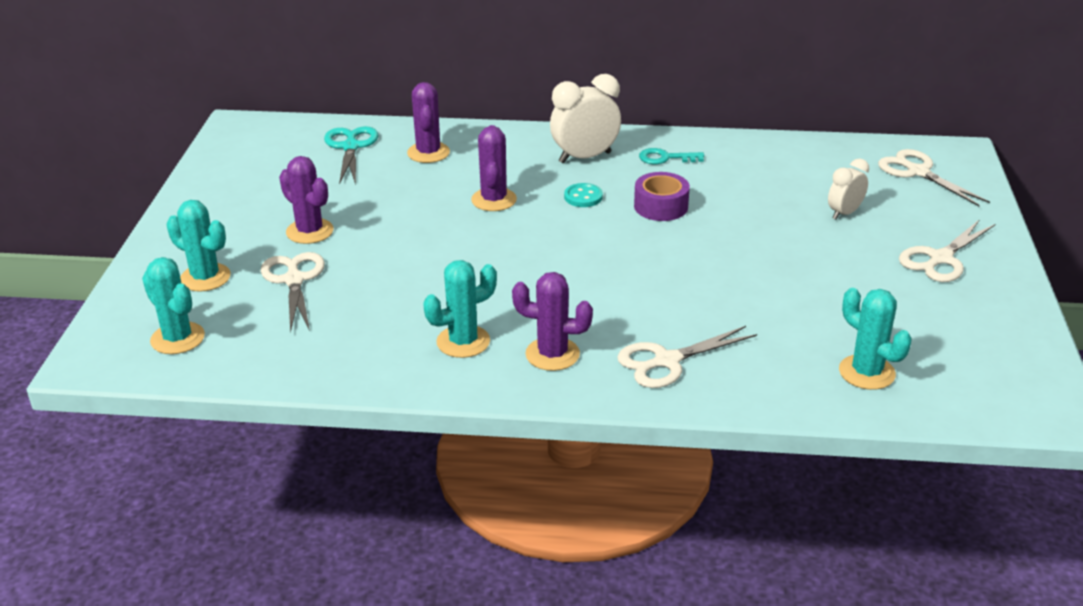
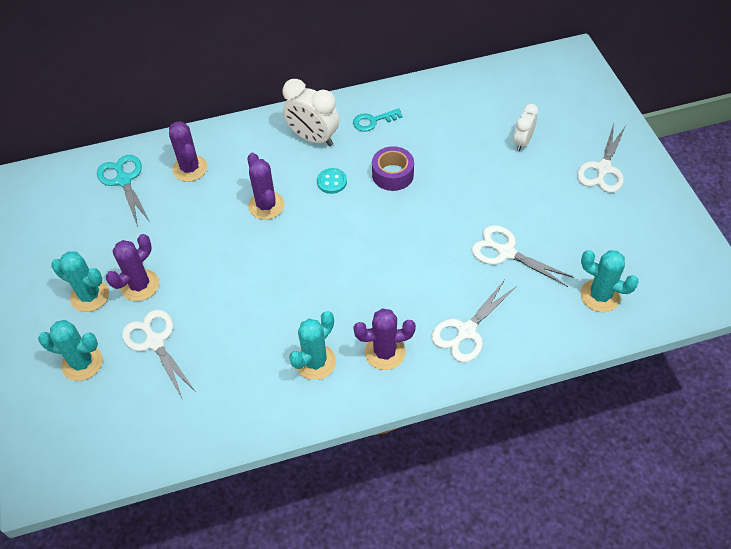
camera: 20 degrees left, 20 degrees up
turquoise cactus [142,257,205,354] -> turquoise cactus moved to [51,251,109,312]
purple cactus [279,156,334,244] -> purple cactus turned 75 degrees counterclockwise [106,234,159,301]
white clock [550,74,621,164] -> white clock turned 105 degrees counterclockwise [283,79,339,146]
white scissors [878,149,990,206] -> white scissors moved to [472,225,574,287]

